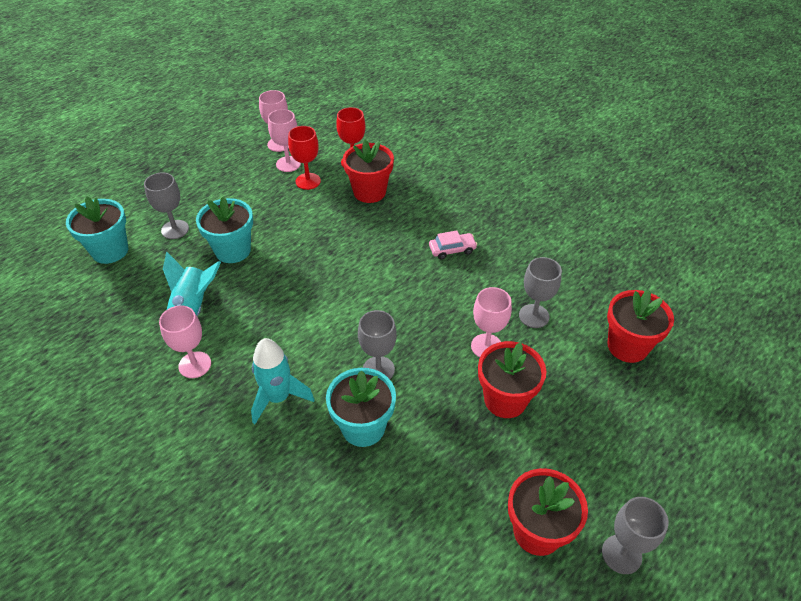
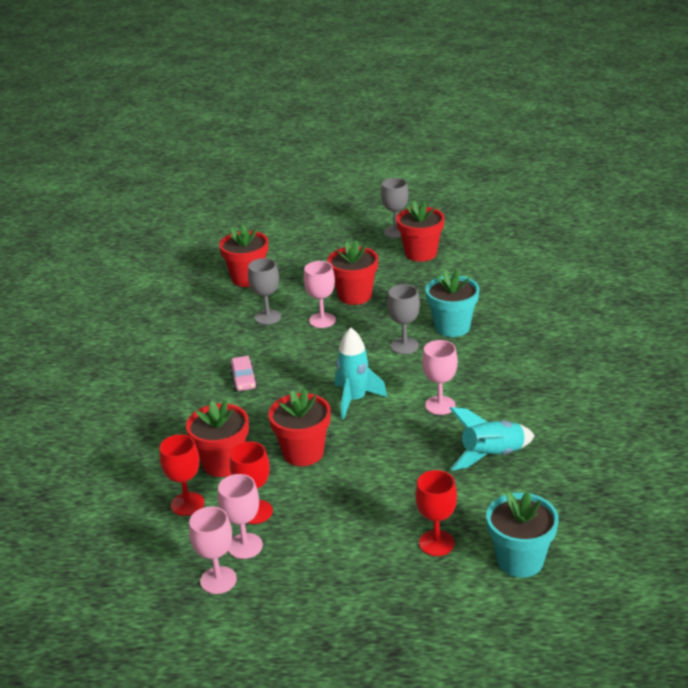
camera: 130 degrees left, 15 degrees down
grey goblet [144,173,189,239] -> red goblet [415,470,457,556]
pink goblet [159,305,211,378] -> pink goblet moved to [422,340,458,415]
turquoise flower pot [196,197,253,263] -> none
turquoise rocket [251,338,315,424] -> turquoise rocket moved to [335,327,387,419]
pink car [429,230,477,259] -> pink car turned 135 degrees counterclockwise [230,356,258,391]
none -> red flower pot [268,389,331,466]

